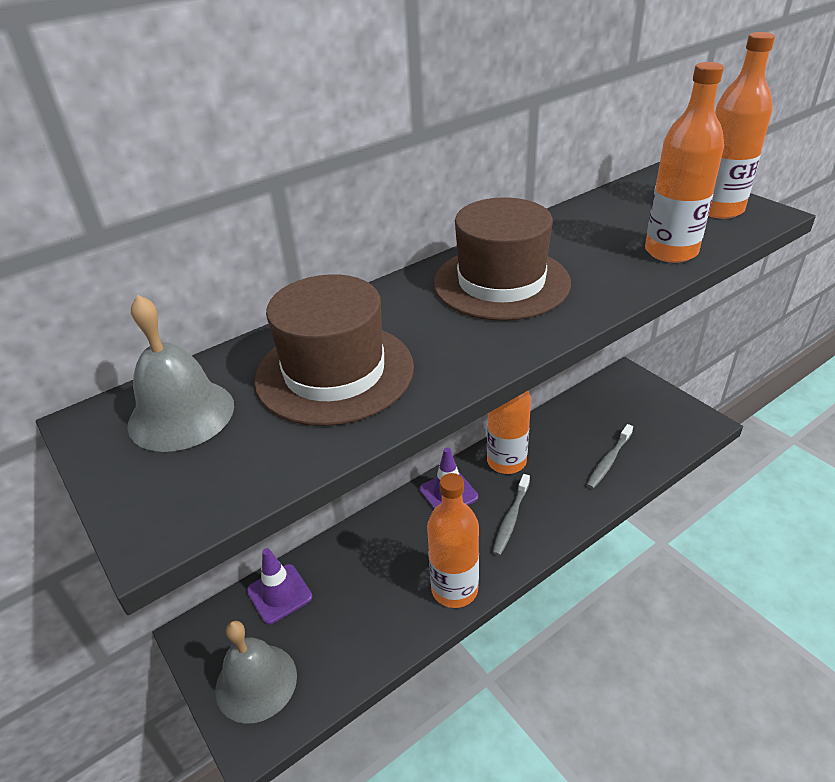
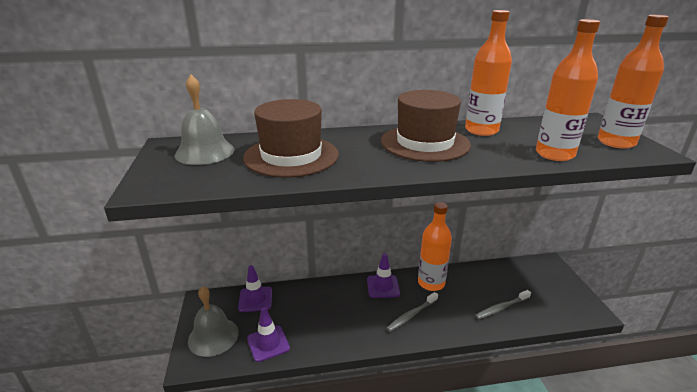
camera: 25 degrees right, 10 degrees down
orange bottle [427,473,479,608] -> orange bottle moved to [465,10,512,136]
none -> purple traffic cone [247,307,290,362]

